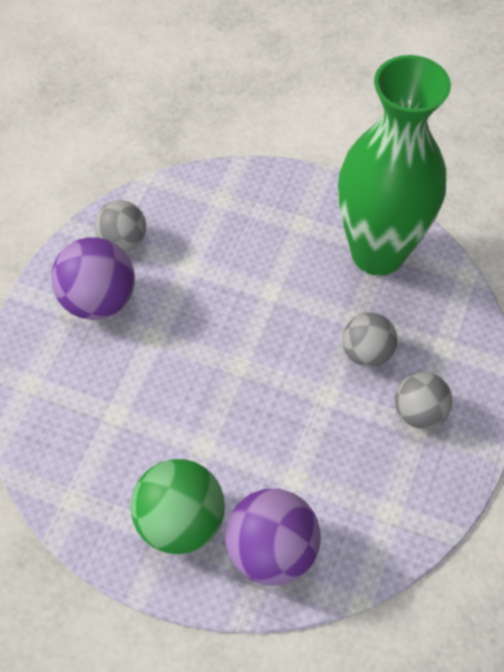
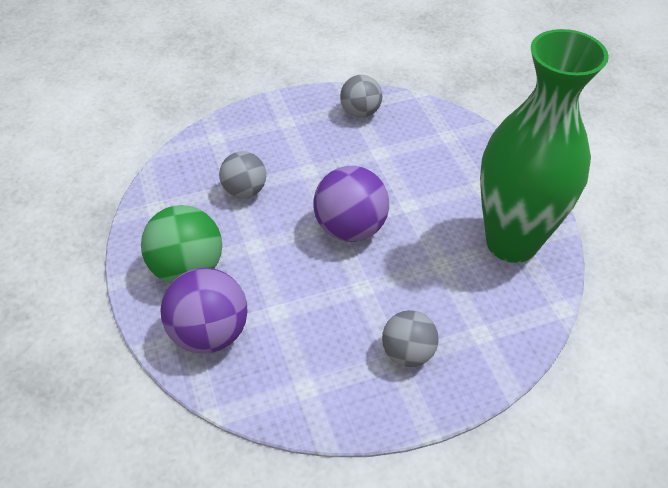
camera: 50 degrees right, 10 degrees down
purple ball [51,237,135,320] -> purple ball moved to [313,166,389,242]
grey ball [342,312,397,367] -> grey ball moved to [219,151,266,198]

